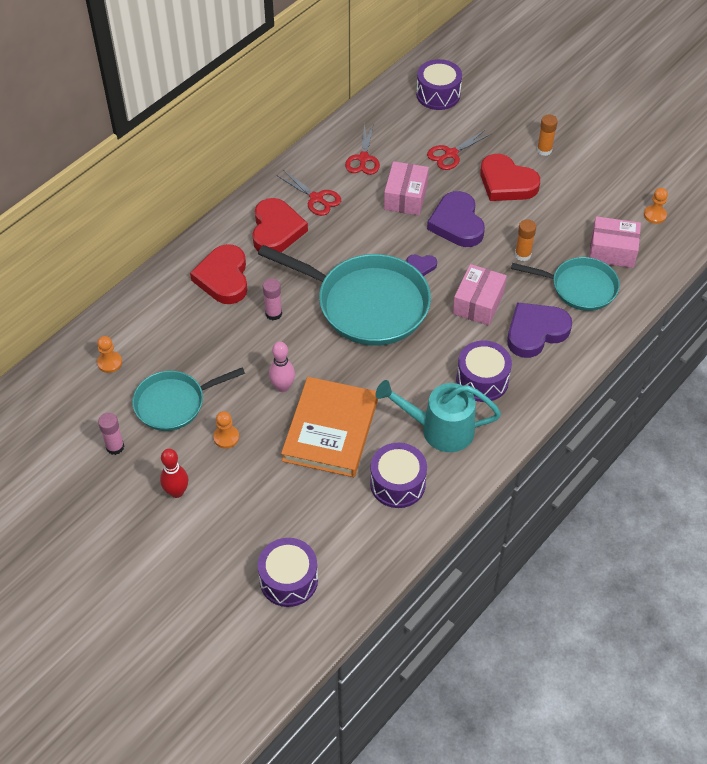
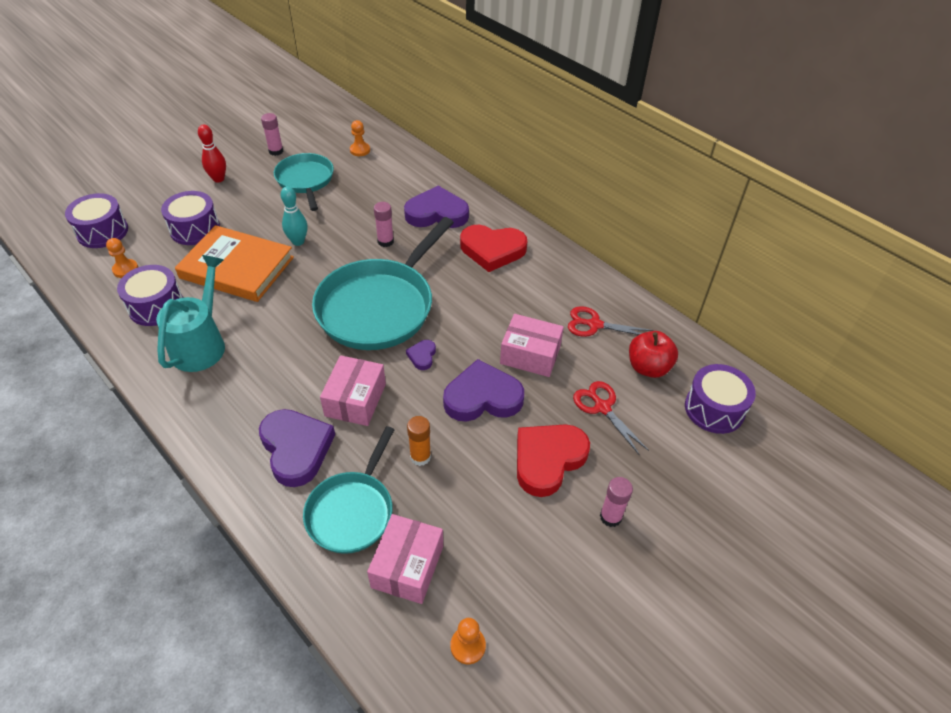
camera: 95 degrees right, 5 degrees down
red heart [190,244,248,304] -> purple heart [404,186,469,228]
orange pawn [213,411,239,449] -> orange pawn moved to [106,238,138,278]
pink bowling pin [269,341,295,392] -> turquoise bowling pin [280,186,307,246]
red scissors [278,170,341,216] -> none
pink box [453,264,507,326] -> pink box turned 75 degrees clockwise [320,355,386,426]
purple drum [456,341,512,402] -> purple drum moved to [161,191,220,245]
orange glue stick [537,115,558,156] -> pink glue stick [600,477,633,527]
none -> red apple [629,331,678,378]

